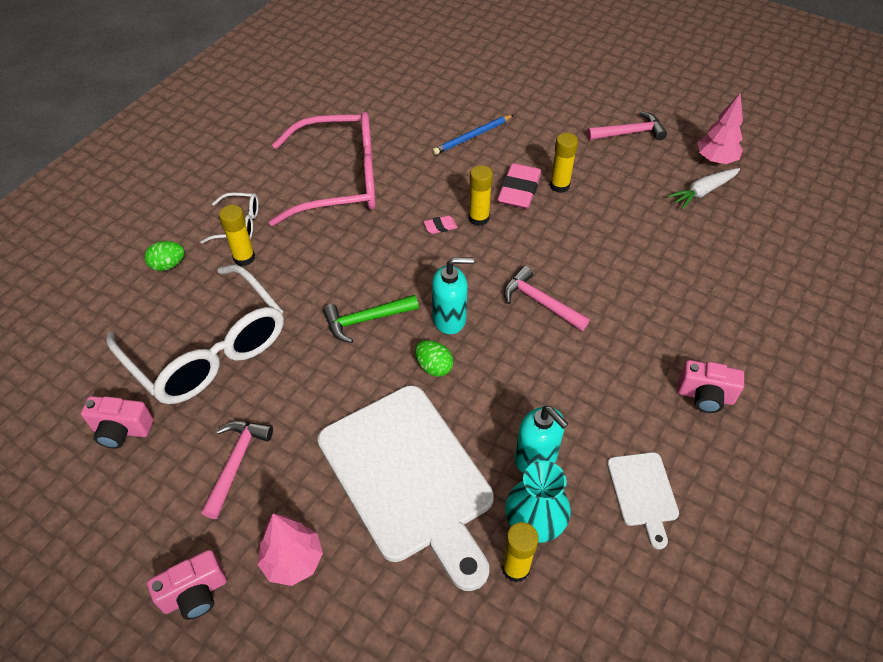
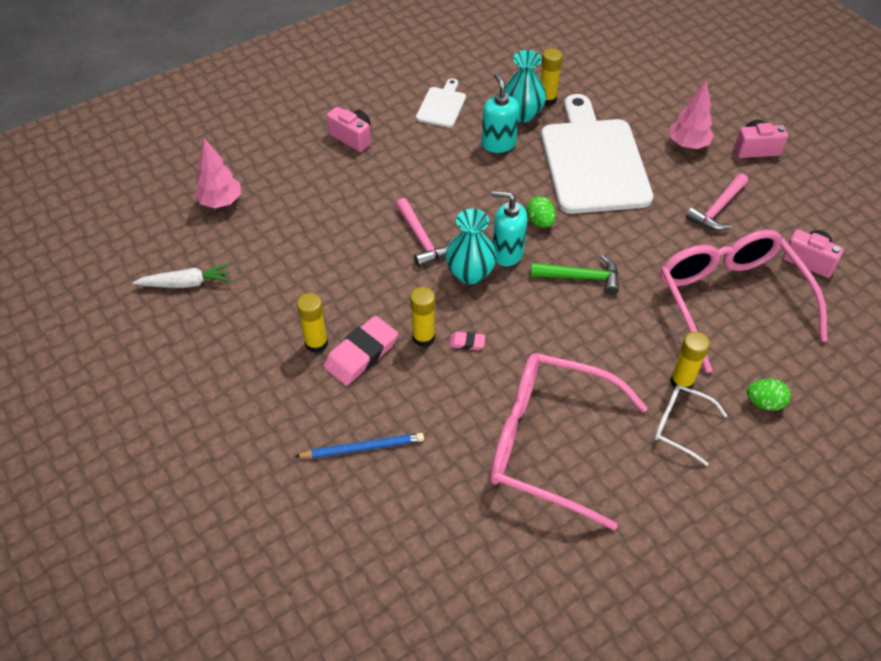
camera: 155 degrees left, 0 degrees up
white glasses [106,265,284,404] -> pink glasses [660,230,827,373]
pink hammer [587,111,667,140] -> none
pink tree [698,92,743,164] -> pink tree moved to [195,138,241,208]
none -> turquoise vase [446,209,497,284]

